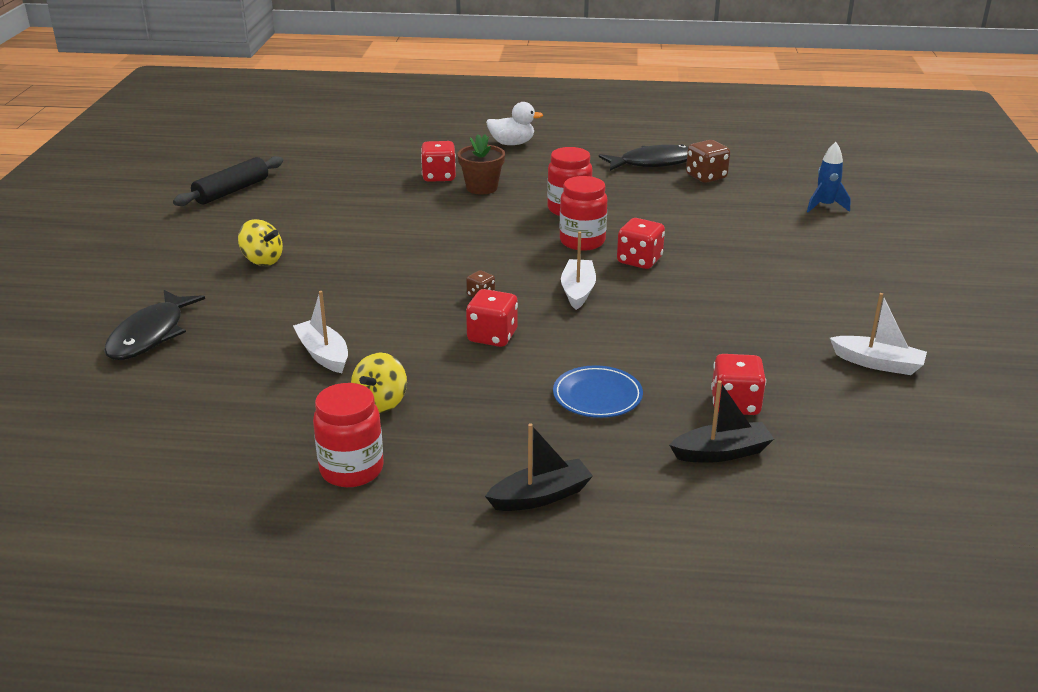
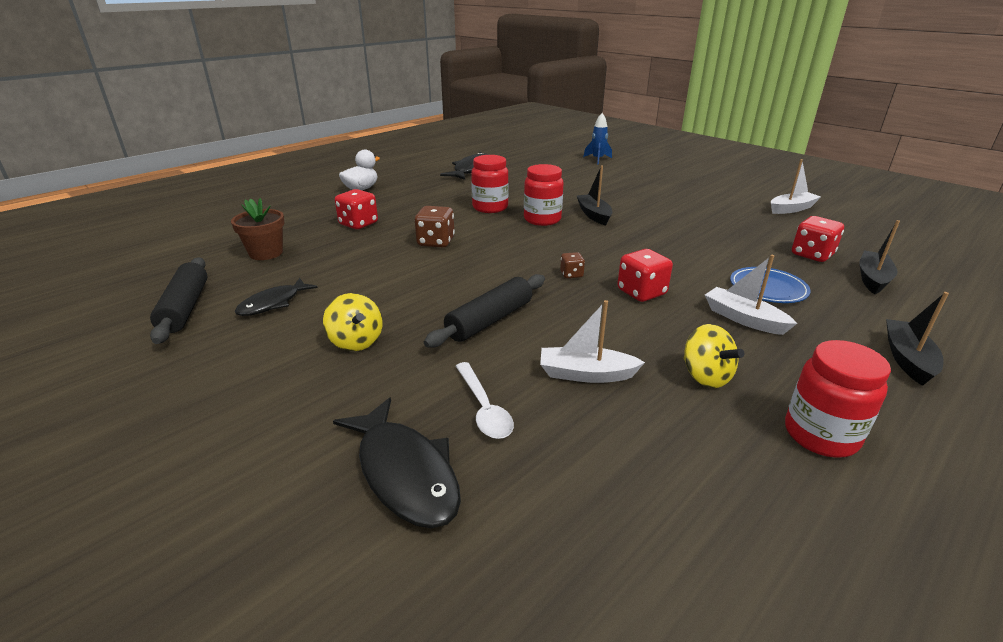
camera: 50 degrees left, 0 degrees up
yellow spinning top [238,219,283,266] -> yellow spinning top turned 75 degrees clockwise [323,293,383,351]
brown flower pot [458,134,505,195] -> brown flower pot moved to [231,198,285,260]
white boat [561,232,596,310] -> white boat moved to [705,255,797,335]
red dice [617,218,665,269] -> black boat [577,165,612,226]
brown dice [686,140,730,183] -> brown dice moved to [414,206,455,247]
none -> black fish [235,278,318,316]
none -> black rolling pin [424,274,545,348]
none -> white spoon [456,362,514,439]

